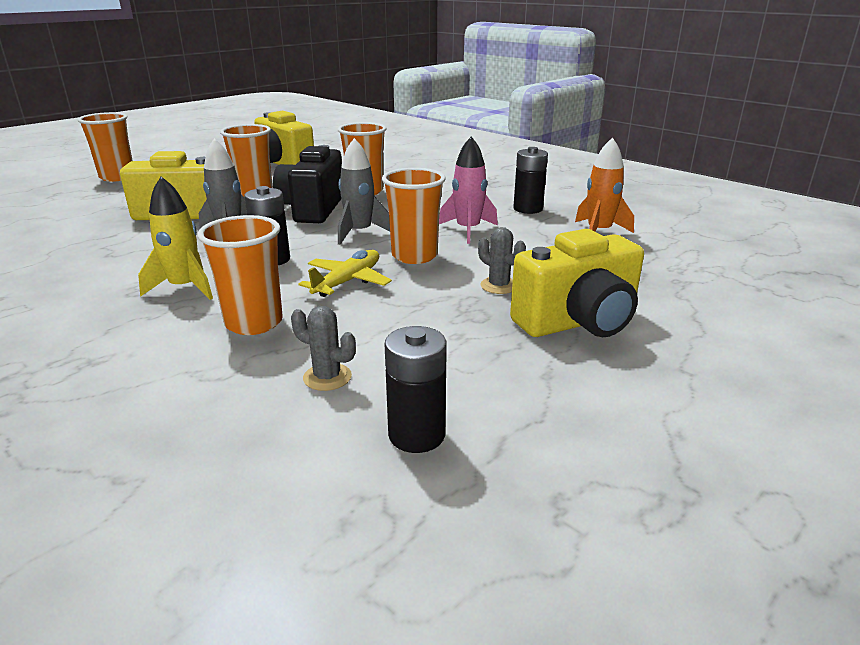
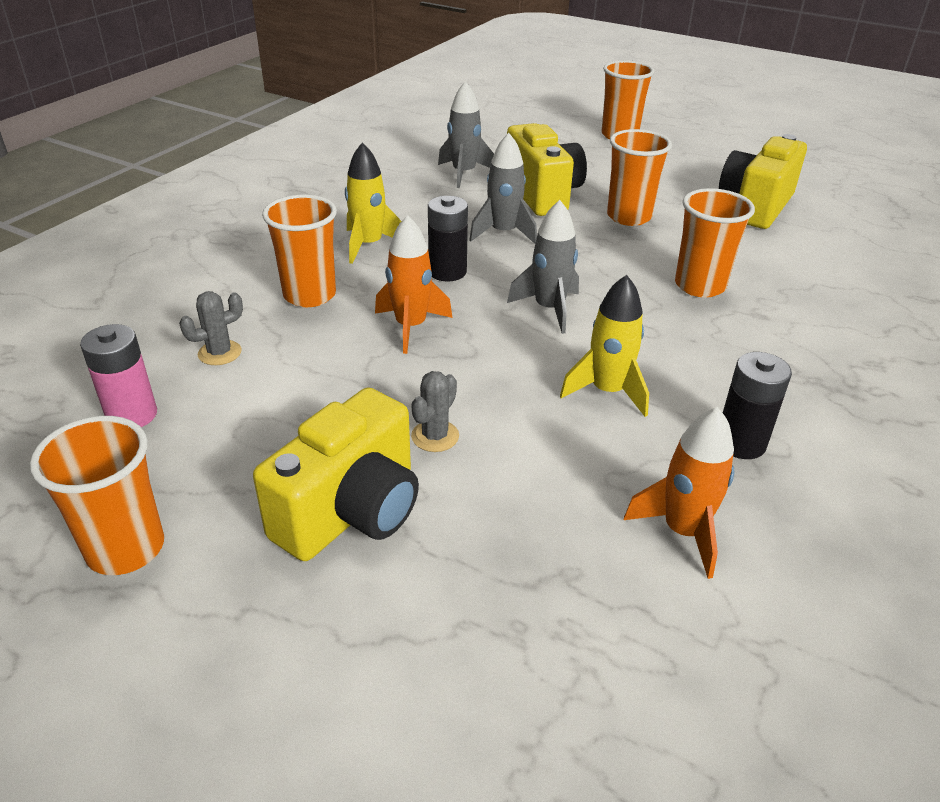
camera: 75 degrees right, 10 degrees up
black camera [273,145,342,223] -> none
grey cactus [291,306,356,391] -> grey cactus turned 45 degrees clockwise [179,291,243,365]
yellow plane [298,250,392,297] -> orange rocket [375,215,453,354]
orange cup [382,168,446,264] -> orange cup moved to [30,416,164,575]
black battery [385,326,447,453] -> pink battery [80,324,157,427]
pink rocket [439,136,498,244] -> yellow rocket [560,275,649,417]
yellow camera [510,229,644,337] -> yellow camera turned 105 degrees counterclockwise [253,387,419,561]
none -> grey rocket [438,81,494,188]

